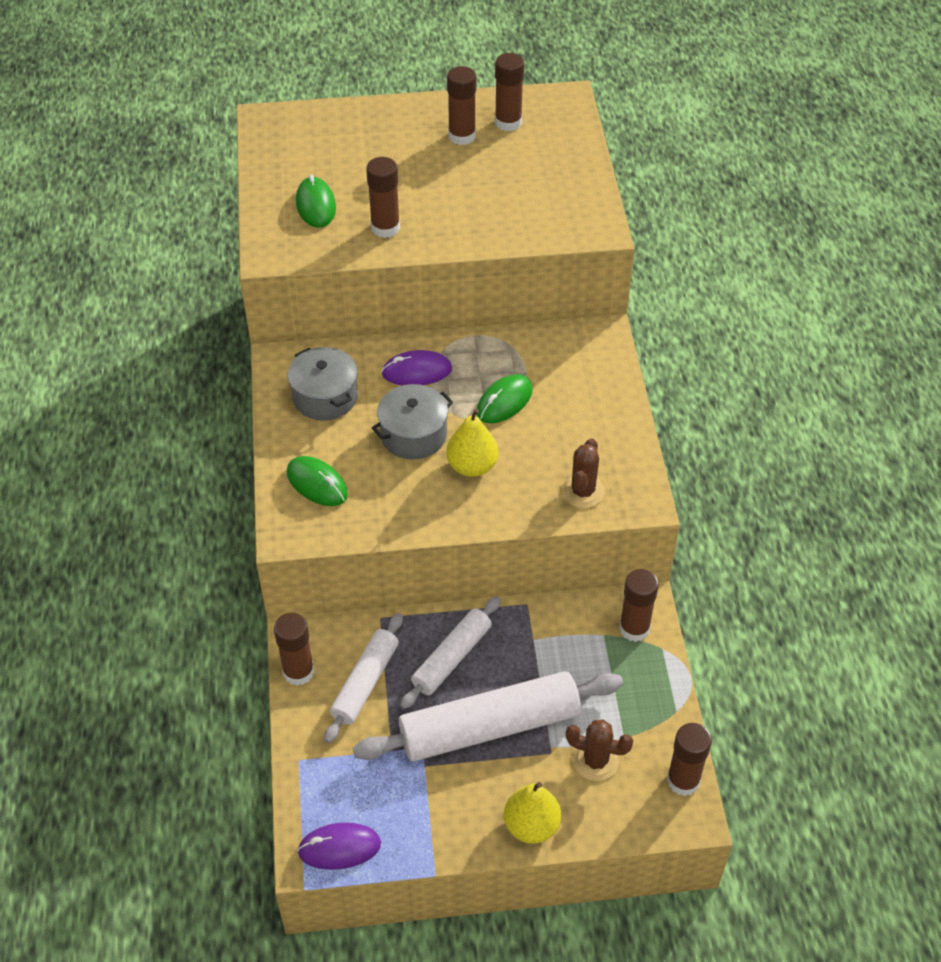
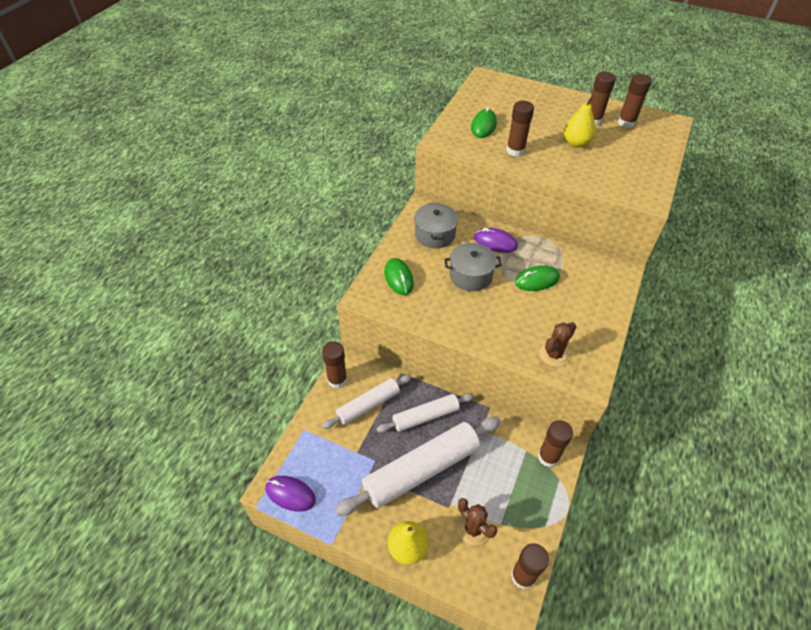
camera: 30 degrees right, 0 degrees up
white rolling pin [353,671,623,762] -> white rolling pin turned 45 degrees counterclockwise [335,417,501,516]
yellow pear [446,408,499,477] -> yellow pear moved to [563,96,596,148]

